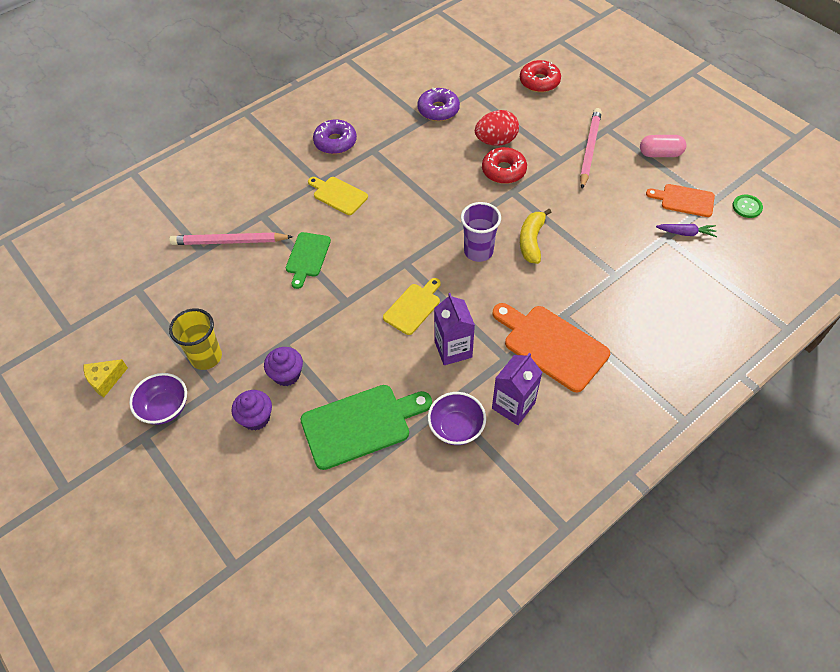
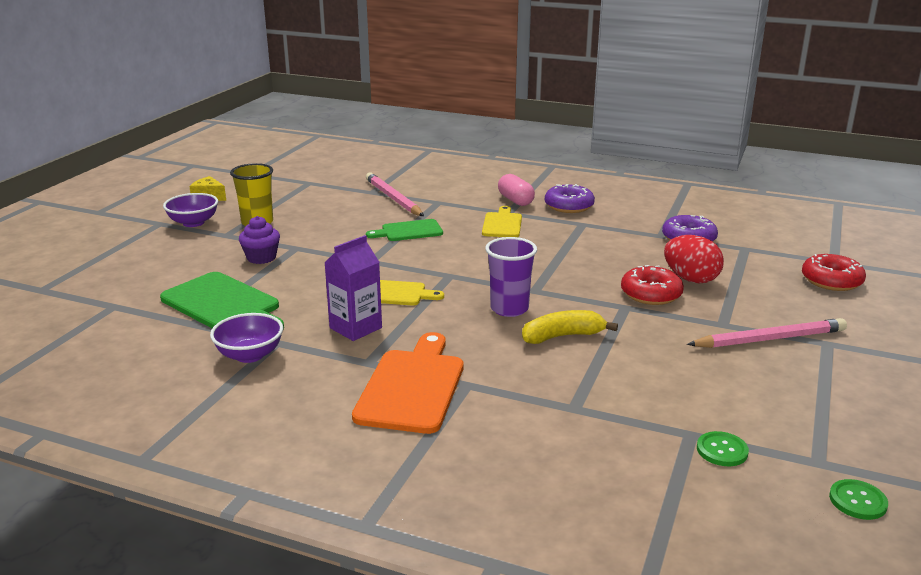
camera: 60 degrees right, 30 degrees down
purple cupcake [231,390,272,431] -> none
purple carton [492,353,542,425] -> none
pink capsule [640,135,687,157] -> pink capsule moved to [498,174,535,206]
orange cutting board [646,184,715,217] -> none
purple carrot [656,224,717,237] -> green button [697,431,749,466]

